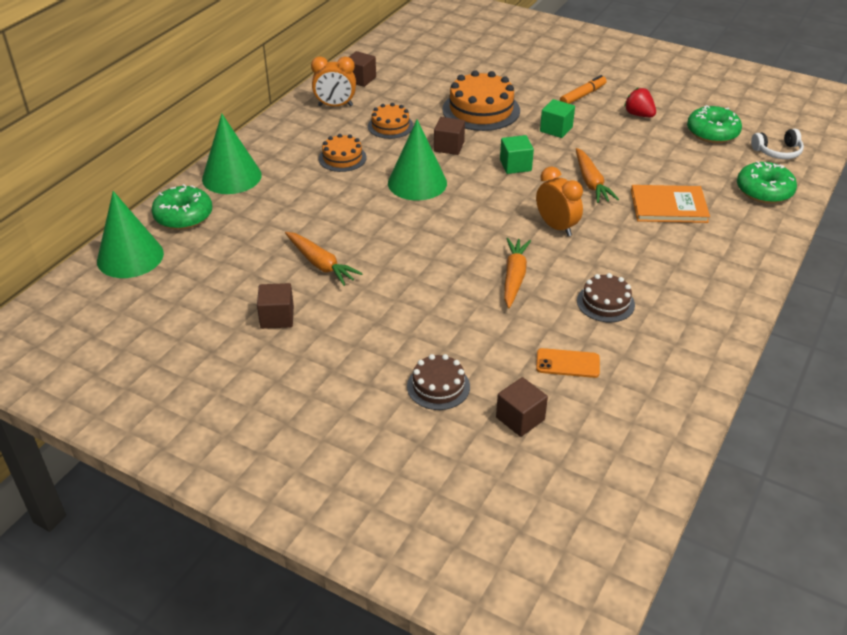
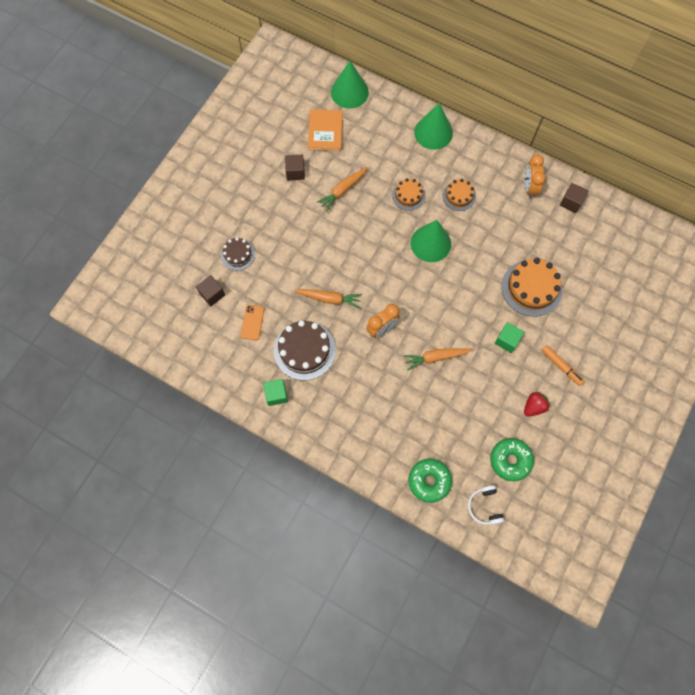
camera: 90 degrees right, 30 degrees up
green donut [151,184,212,230] -> none
orange cake [368,103,414,139] -> orange cake moved to [392,178,425,211]
brown cube [434,117,465,155] -> none
green cube [500,135,534,174] -> green cube moved to [263,379,288,406]
brown cake [577,273,635,322] -> brown cake [274,320,336,380], size x1.74
orange book [631,185,710,223] -> orange book moved to [308,109,343,151]

